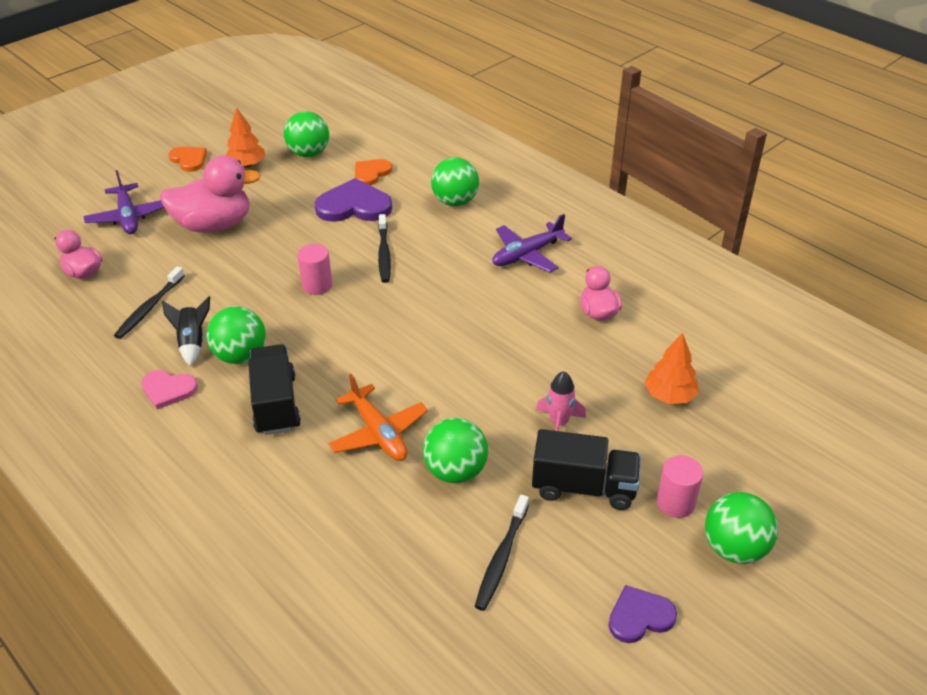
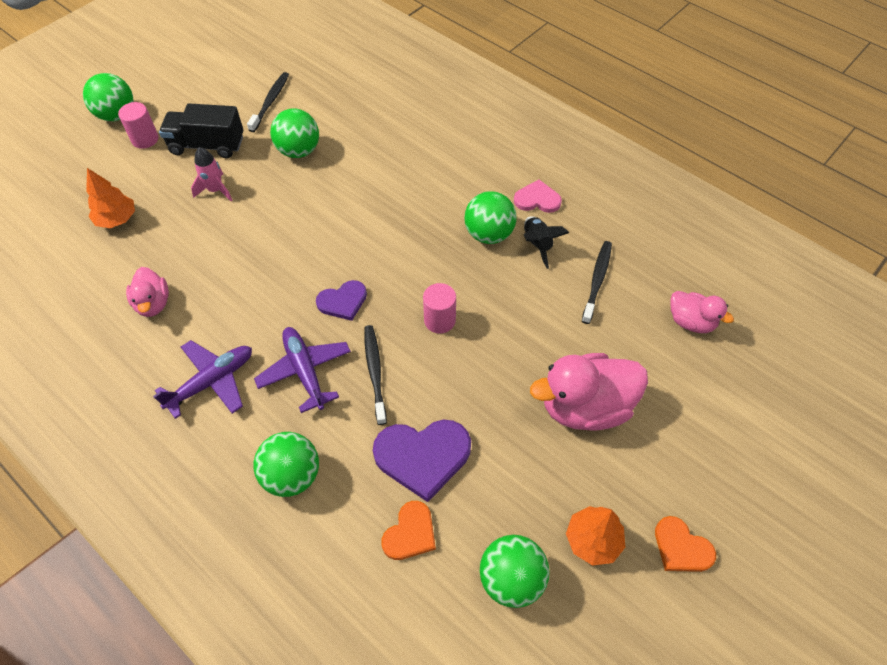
camera: 175 degrees right, 15 degrees up
purple plane [83,170,164,234] -> purple plane moved to [254,327,351,413]
black truck [248,344,301,435] -> none
orange plane [328,374,428,461] -> none
purple heart [608,585,677,643] -> purple heart moved to [316,280,367,321]

